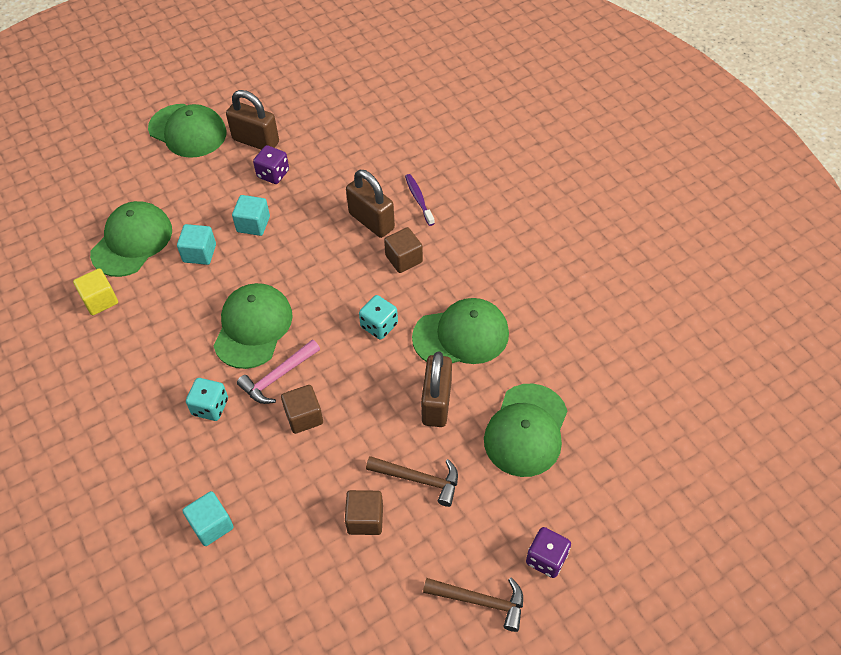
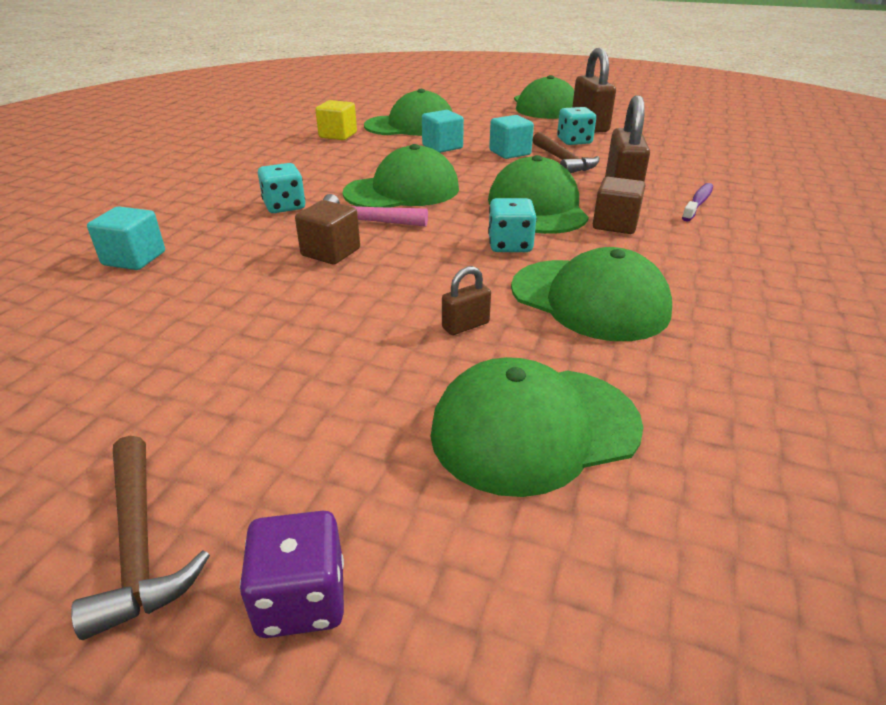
camera: 50 degrees right, 20 degrees down
purple dice [253,145,289,184] -> turquoise dice [557,107,596,145]
brown cube [345,490,383,535] -> none
brown hammer [366,456,458,507] -> brown hammer moved to [533,132,600,173]
brown padlock [421,351,452,427] -> brown padlock [442,266,491,335], size x0.50
none -> green cap [488,155,589,234]

